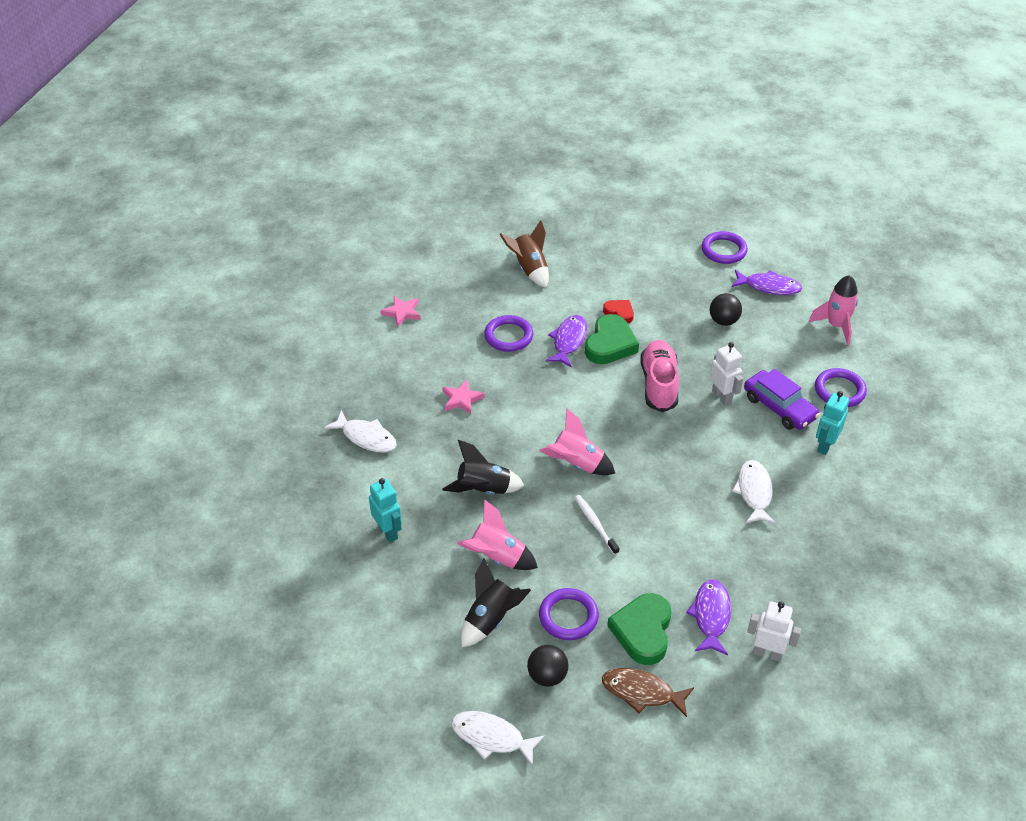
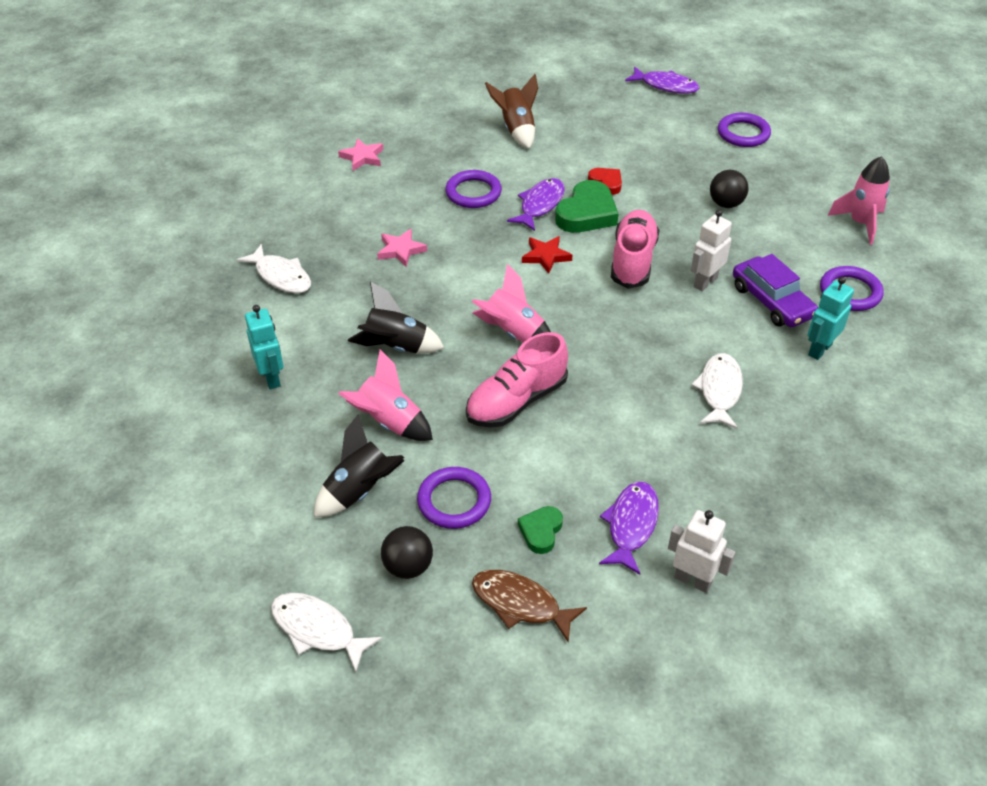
camera: 10 degrees right, 0 degrees up
white toothbrush [575,495,620,555] -> pink shoe [466,332,568,428]
green heart [607,593,672,665] -> green heart [518,506,563,554], size x0.55
white robot [710,342,743,406] -> white robot turned 120 degrees counterclockwise [691,210,732,291]
purple fish [732,270,802,295] -> purple fish moved to [625,67,699,94]
none -> red star [522,236,572,274]

